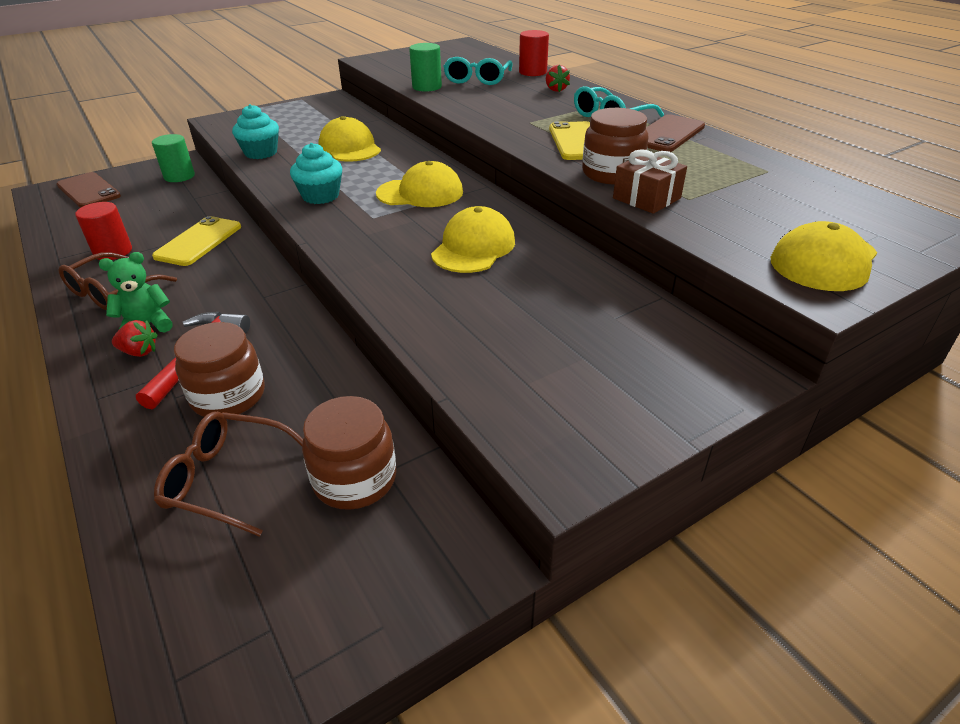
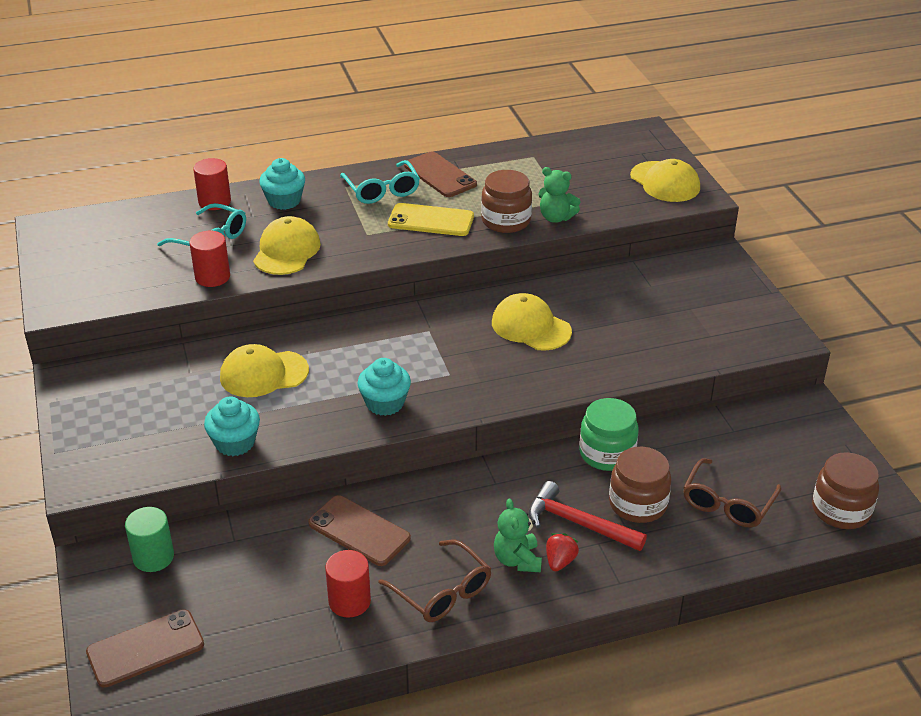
camera: 75 degrees left, 0 degrees up
yellow phone [152,216,241,266] -> brown phone [308,495,411,566]
brown jar [302,396,396,510] -> brown jar moved to [812,452,879,529]
yellow cap [376,161,463,207] -> yellow cap moved to [253,216,321,275]
green cylinder [409,43,442,92] -> red cylinder [189,231,230,287]
red strawberry [546,65,570,92] -> turquoise cupcake [259,158,305,210]
brown gift [613,149,687,214] -> green teddy bear [538,167,581,223]
none -> green jar [579,398,639,471]

